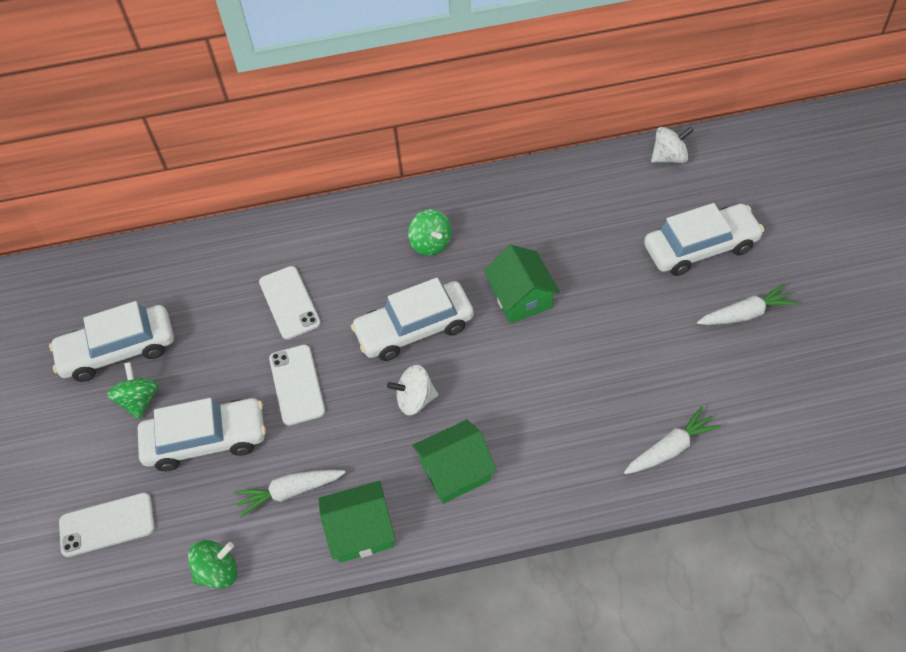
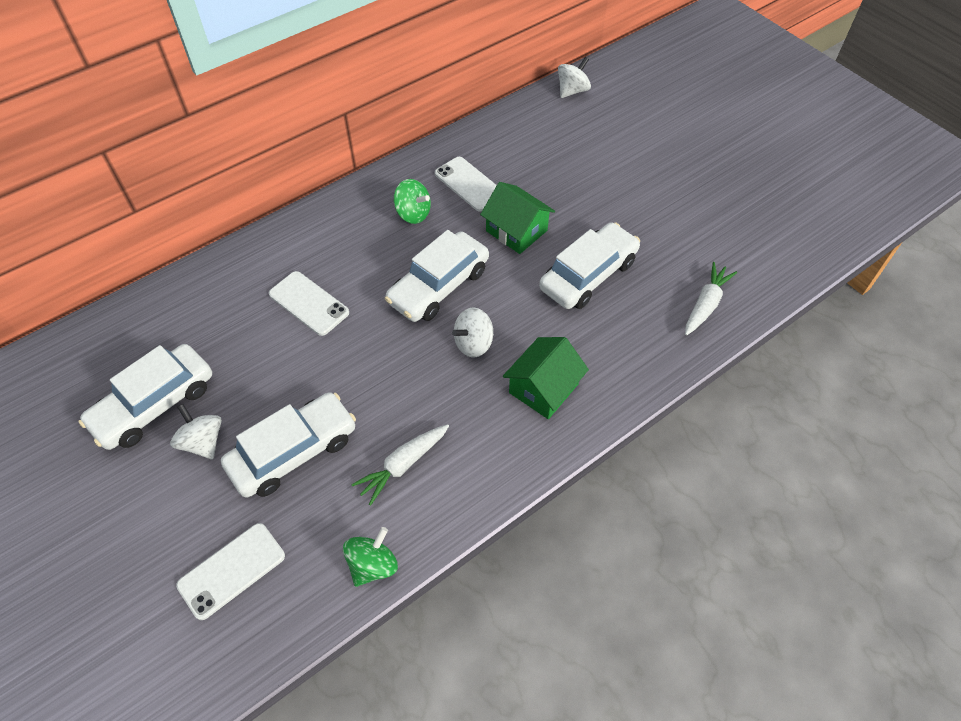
camera: 30 degrees left, 0 degrees up
green spinning top [107,362,159,420] -> white spinning top [170,404,222,459]
white phone [269,345,325,426] -> white phone moved to [435,157,497,212]
green house [319,481,396,563] -> none
white car [644,203,764,276] -> white car moved to [539,222,640,309]
white carrot [697,283,798,325] -> none

